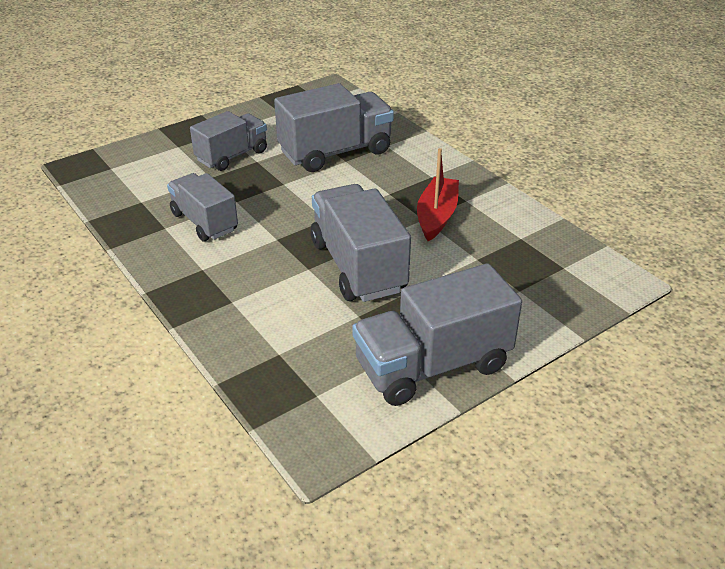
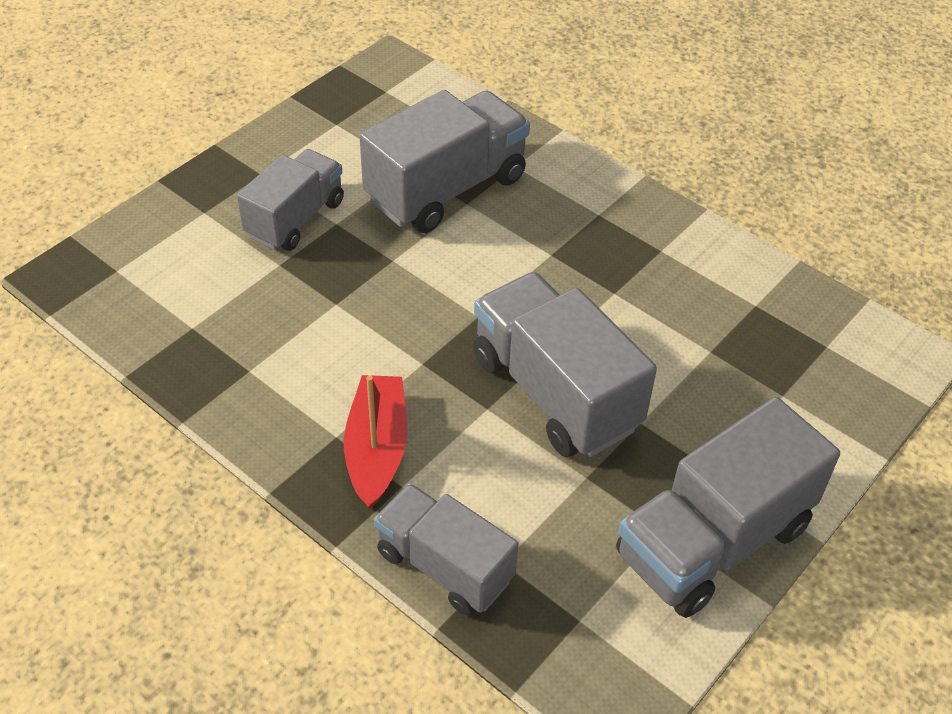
camera: 15 degrees left, 10 degrees up
grey truck [167,173,238,241] -> grey truck moved to [374,483,518,616]
red boat [417,148,459,241] -> red boat moved to [344,375,407,509]

